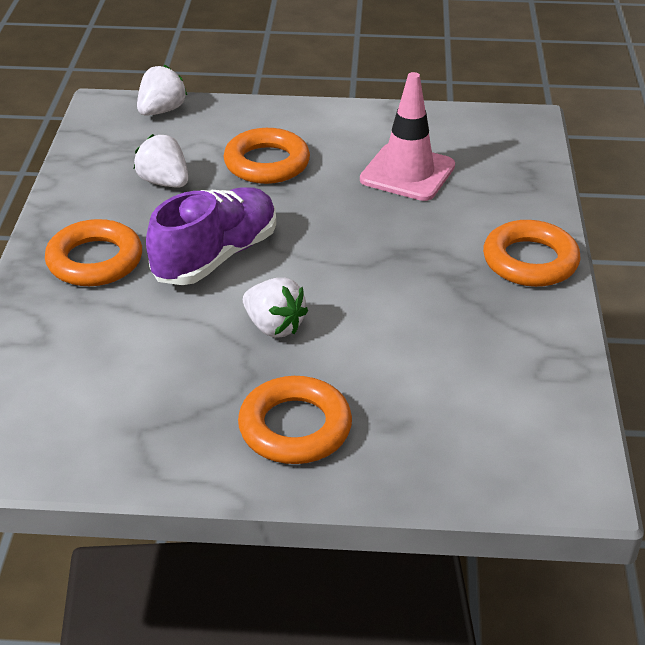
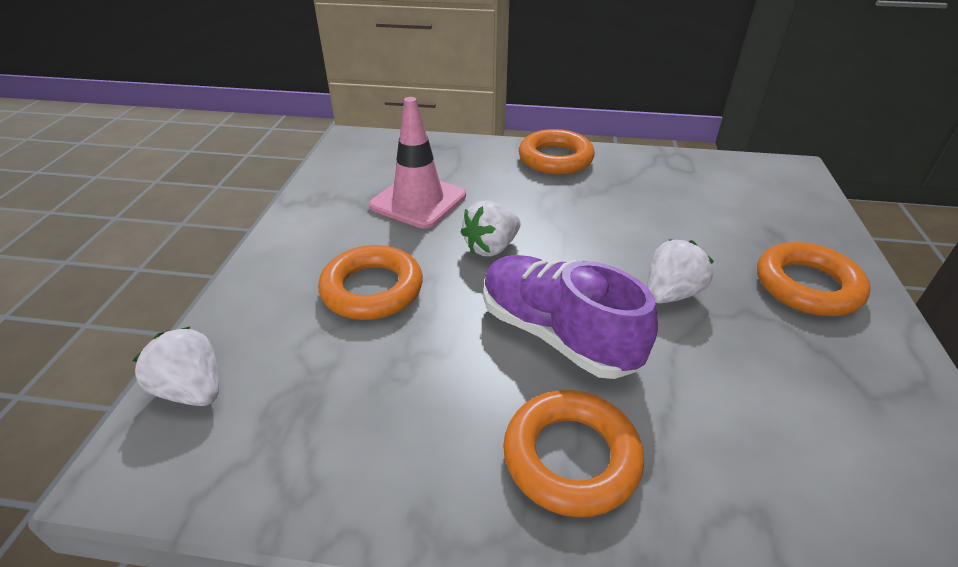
camera: 85 degrees left, 0 degrees up
white strawberry [134,134,188,187] -> white strawberry moved to [461,200,521,257]

